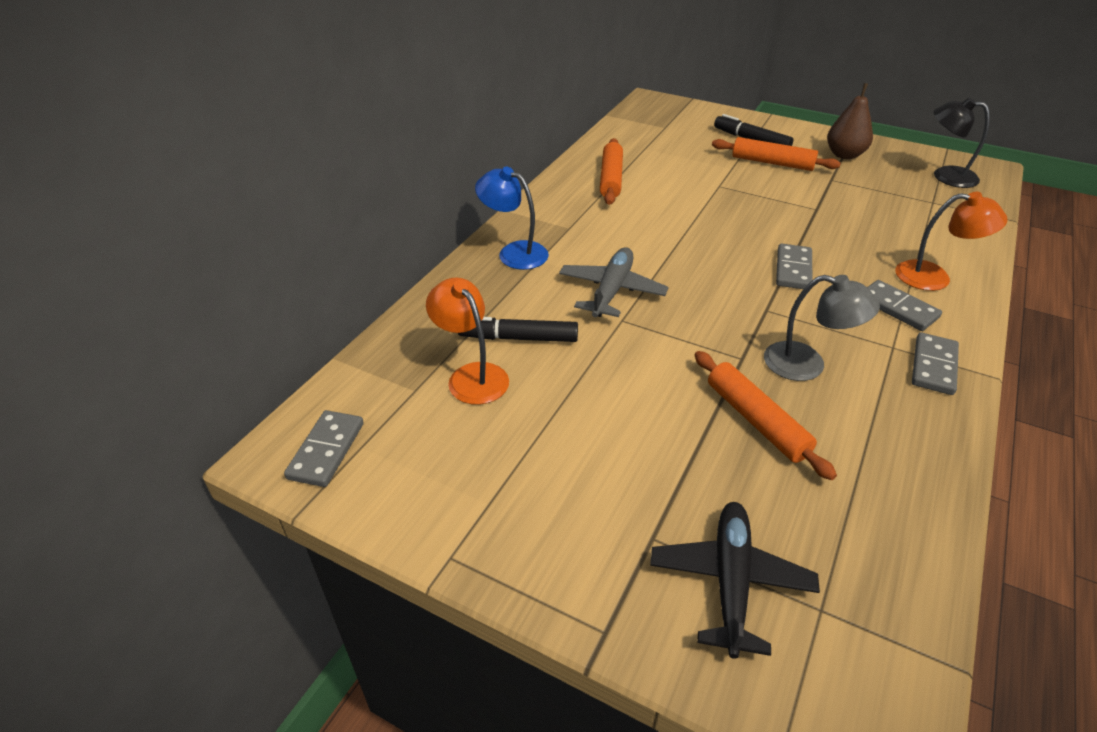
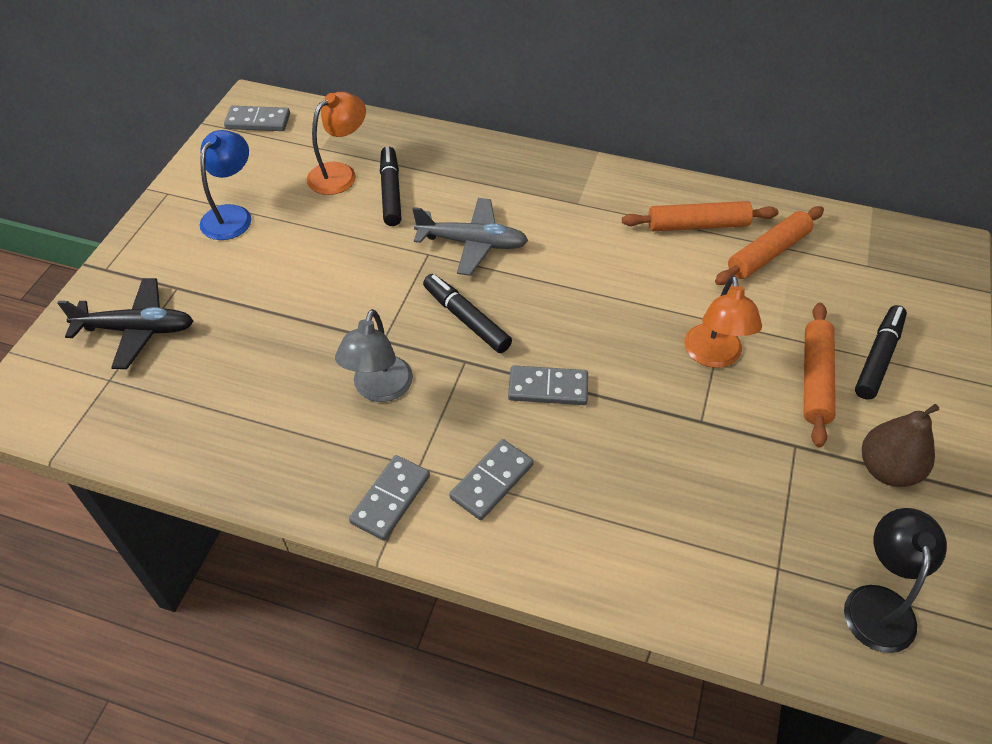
camera: 80 degrees right, 10 degrees up
blue lamp [475,167,549,270] -> blue lamp moved to [200,130,251,240]
orange rolling pin [695,351,837,480] -> orange rolling pin moved to [715,206,824,285]
orange lamp [895,192,1008,291] -> orange lamp moved to [684,275,762,368]
grey domino [912,332,959,395] -> grey domino turned 75 degrees counterclockwise [349,455,430,541]
none -> black marker [423,274,512,353]

